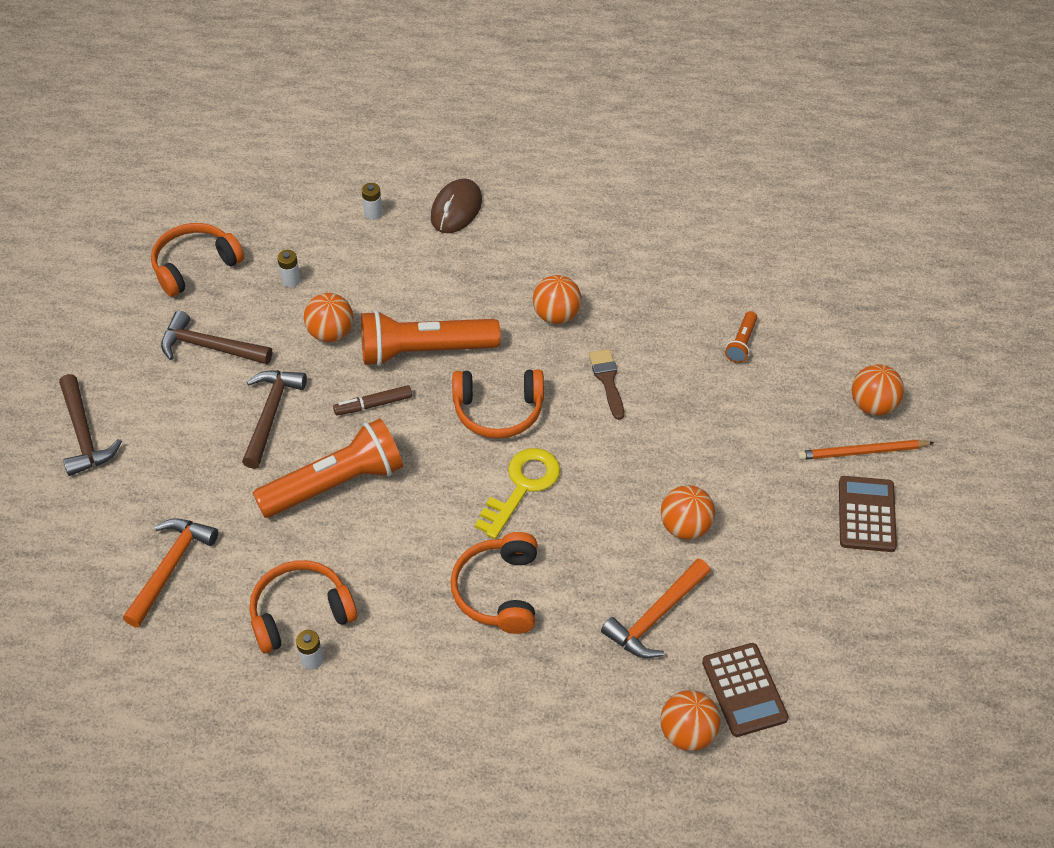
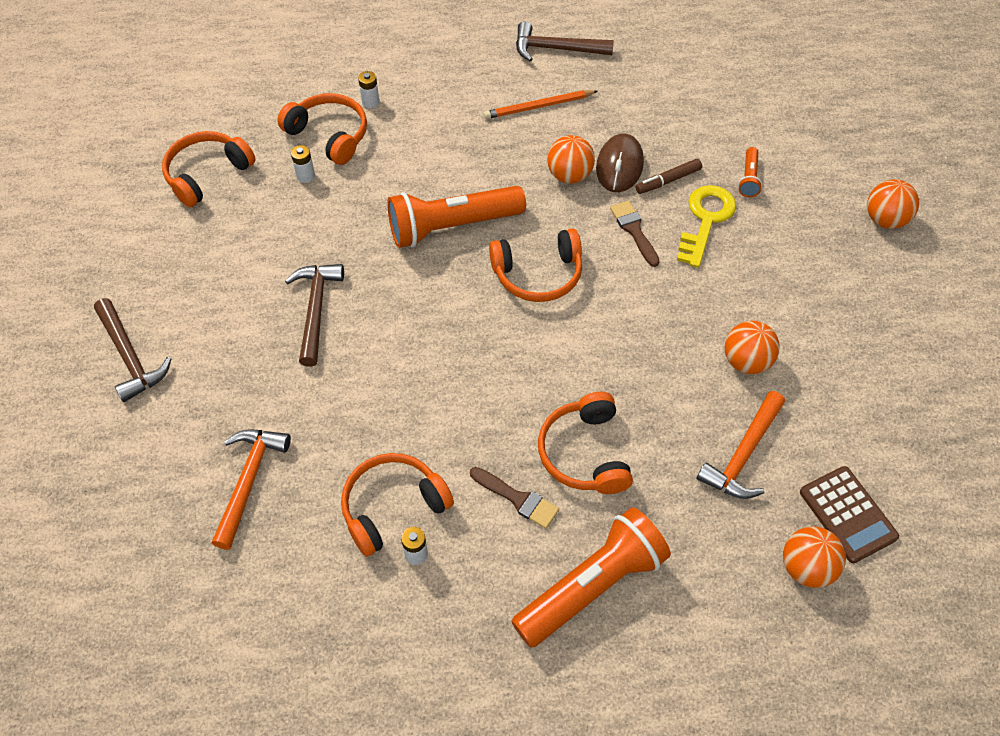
camera: 10 degrees left, 5 degrees up
brown hammer [161,311,272,364] -> brown hammer moved to [516,21,614,61]
orange flashlight [253,418,403,518] -> orange flashlight moved to [511,507,671,648]
orange ball [304,293,353,342] -> none
brown marker [333,385,412,415] -> brown marker moved to [636,159,702,194]
brown mouse [431,179,482,233] -> brown mouse moved to [596,134,644,192]
yellow key [475,448,560,539] -> yellow key moved to [677,185,736,268]
orange pencil [797,440,934,460] -> orange pencil moved to [484,90,598,119]
brown calculator [839,476,897,552] -> none
none -> orange headphones [277,93,367,165]
none -> brown brush [470,467,559,529]

